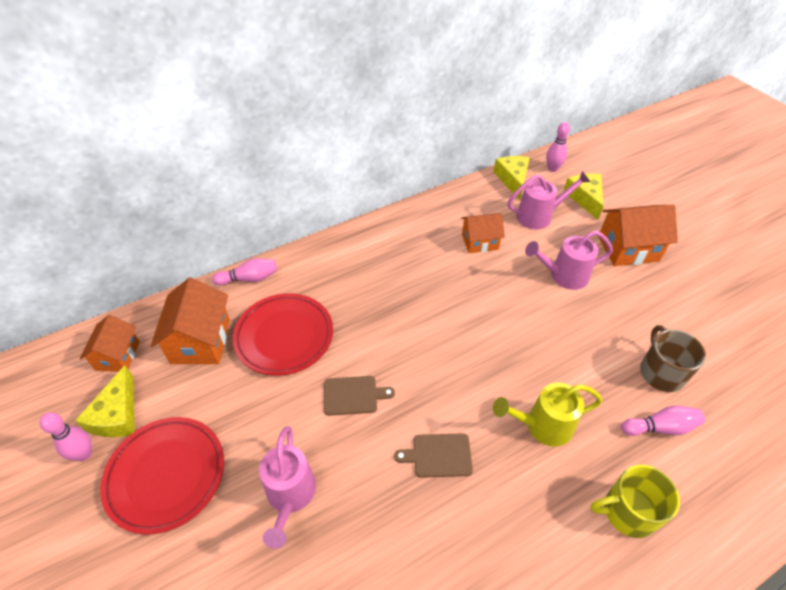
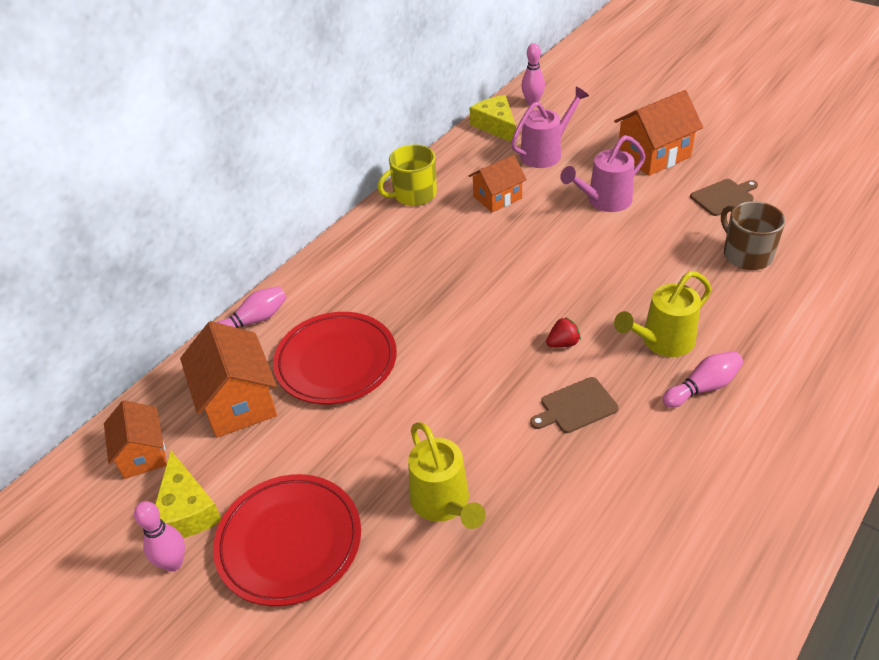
camera: 20 degrees left, 5 degrees down
pink watering can [259,426,316,549] -> yellow watering can [408,422,486,529]
brown cutting board [324,376,395,416] -> brown cutting board moved to [690,179,758,216]
yellow cheese [563,174,603,220] -> none
yellow mug [591,465,680,538] -> yellow mug moved to [377,144,437,206]
pink bowling pin [621,406,705,436] -> pink bowling pin moved to [662,351,743,408]
none -> red strawberry [546,317,581,347]

